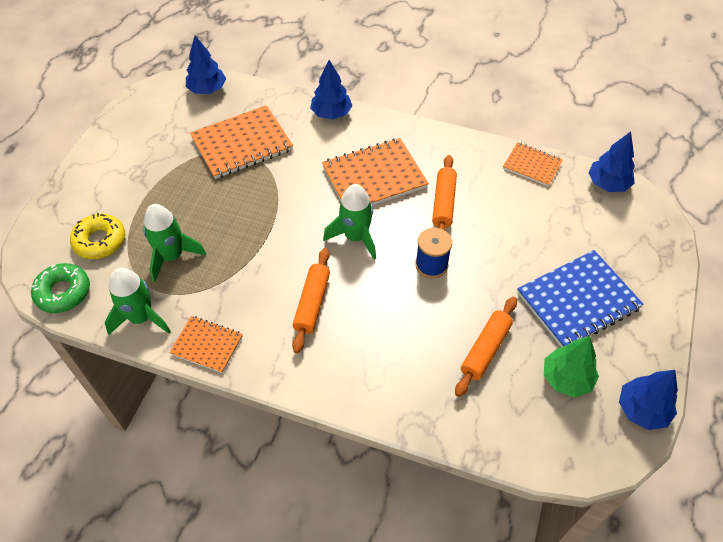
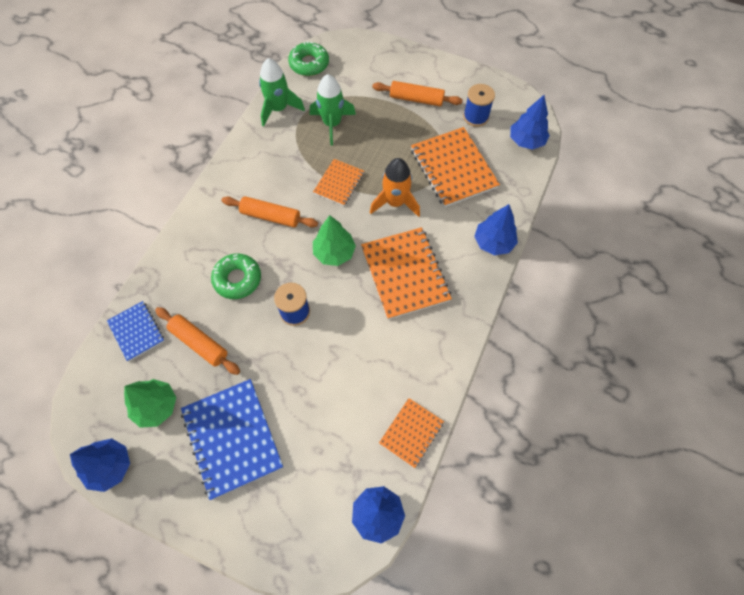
camera: 95 degrees right, 10 degrees up
yellow donut [70,213,125,259] -> none
orange notebook [169,316,242,373] -> orange notebook moved to [313,159,364,206]
green rocket [323,184,376,260] -> green tree [313,215,356,266]
orange rolling pin [432,155,457,230] -> orange rolling pin moved to [372,81,463,106]
none -> blue notebook [107,301,164,362]
none -> green donut [211,254,261,299]
none -> orange rocket [370,158,420,217]
none -> blue spool [463,84,495,127]

